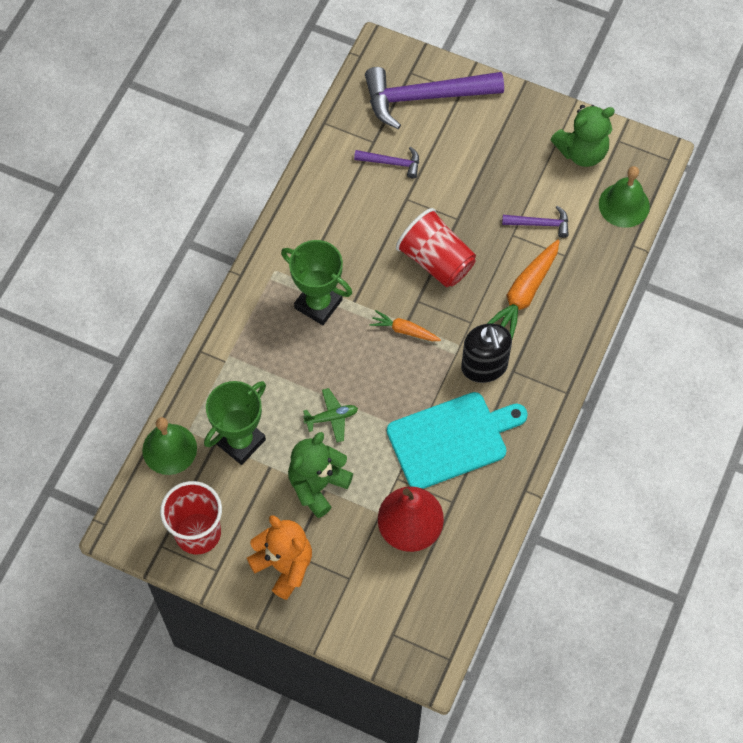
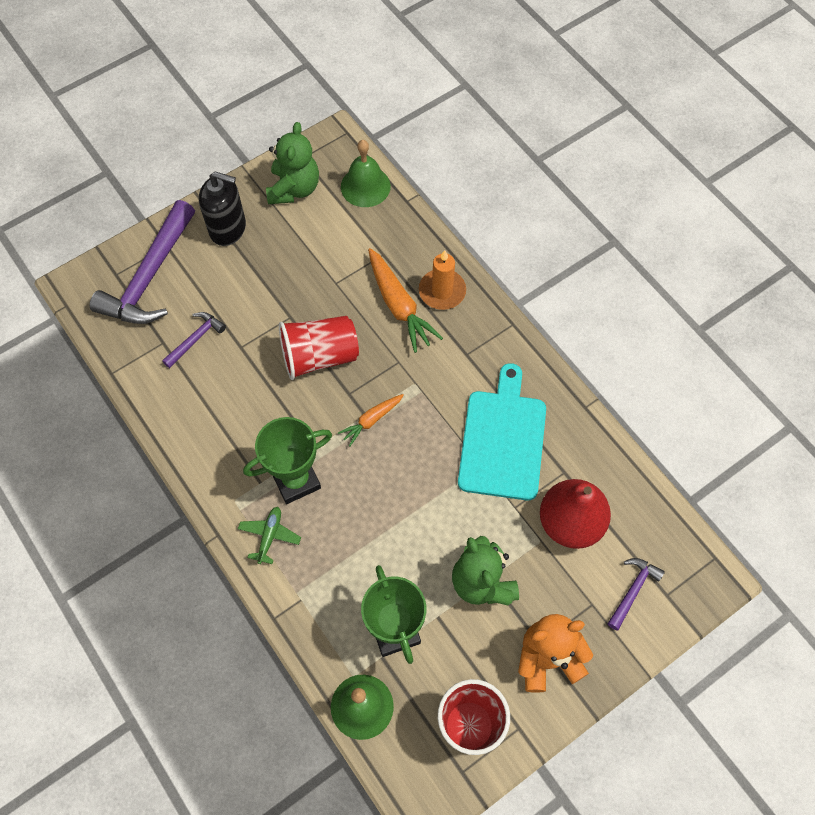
camera: 60 degrees left, 0 degrees up
green plane [303,388,358,443] -> green plane moved to [238,507,301,564]
black soap dispenser [461,324,512,383] -> black soap dispenser moved to [199,172,246,246]
purple hammer [502,206,569,238] -> purple hammer moved to [608,558,665,630]
none -> orange candle [419,250,466,310]

